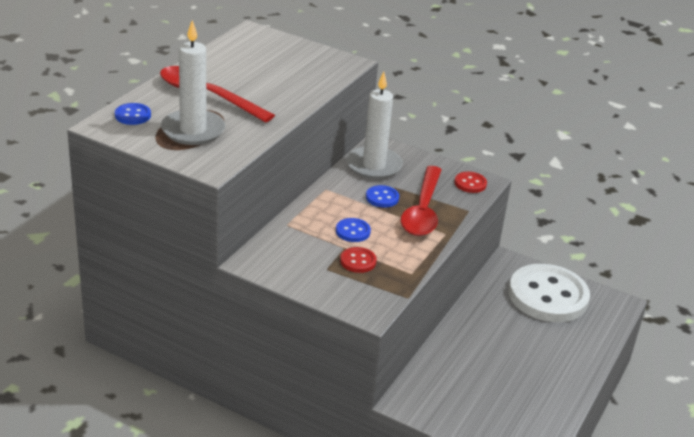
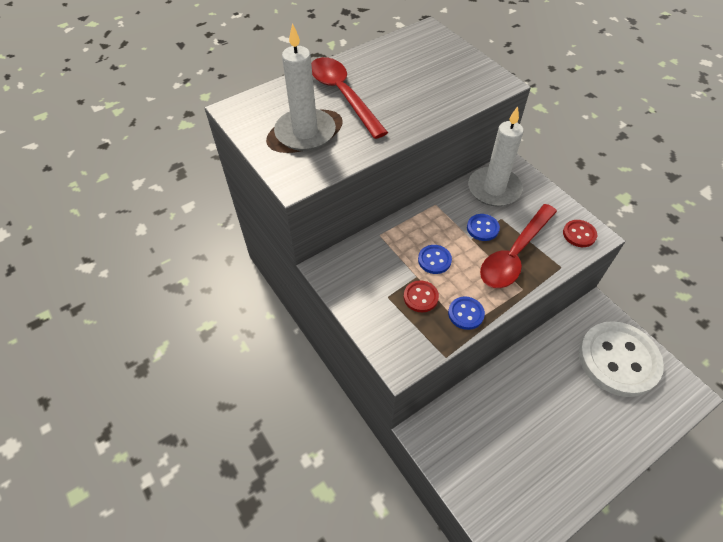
camera: 30 degrees right, 20 degrees up
blue button [115,103,151,125] -> blue button moved to [448,296,485,330]

